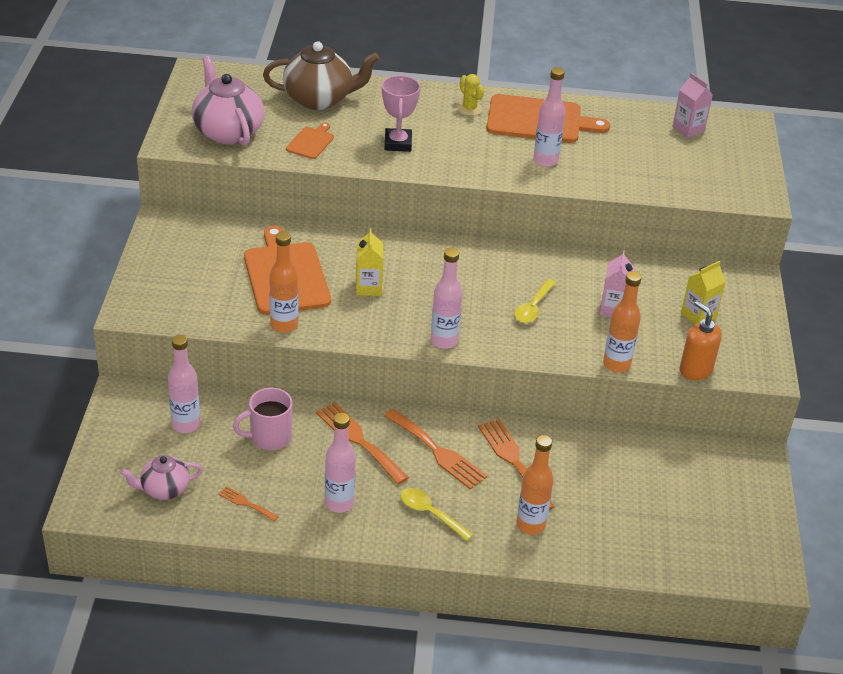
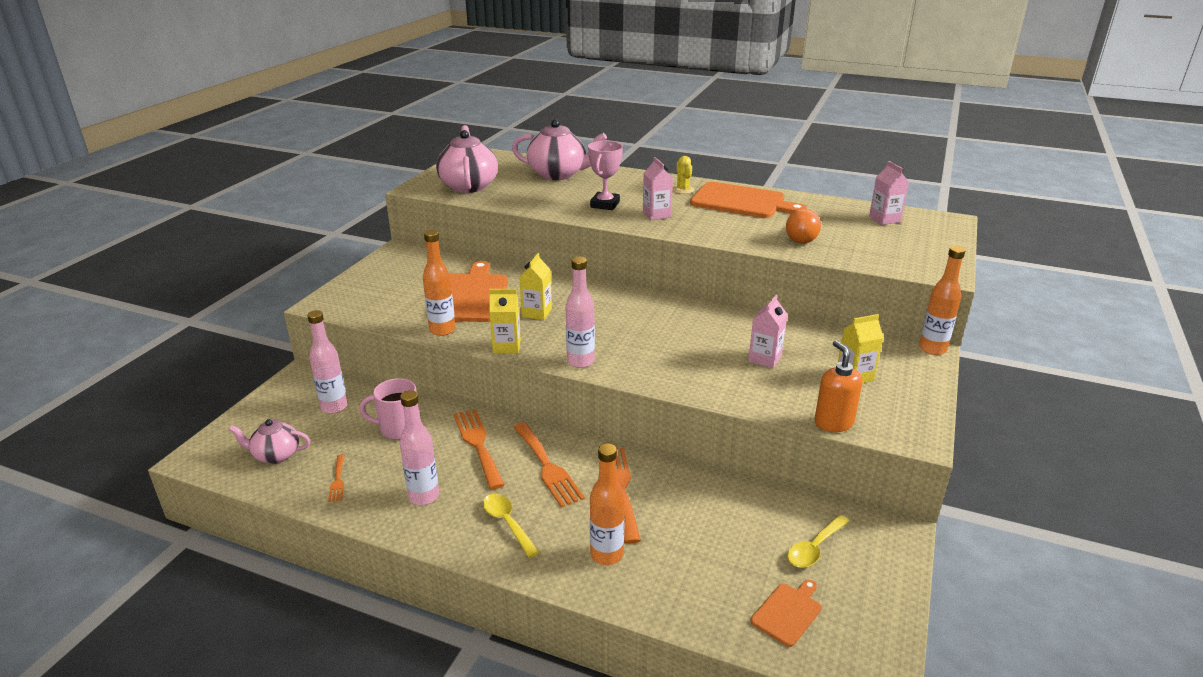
camera: 20 degrees right, 10 degrees down
orange fork [218,486,279,522] -> orange fork turned 150 degrees counterclockwise [328,455,345,502]
brown teapot [263,41,379,110] -> pink teapot [512,119,607,180]
orange cutting board [286,122,334,159] -> orange cutting board moved to [751,580,822,647]
yellow spoon [514,279,556,323] -> yellow spoon moved to [787,515,849,568]
pink bottle [533,67,565,167] -> none
orange bottle [603,271,642,372] -> orange bottle moved to [919,246,965,355]
none -> yellow carton [489,289,521,353]
none -> pink carton [643,157,673,220]
none -> orange light bulb [786,209,821,243]

